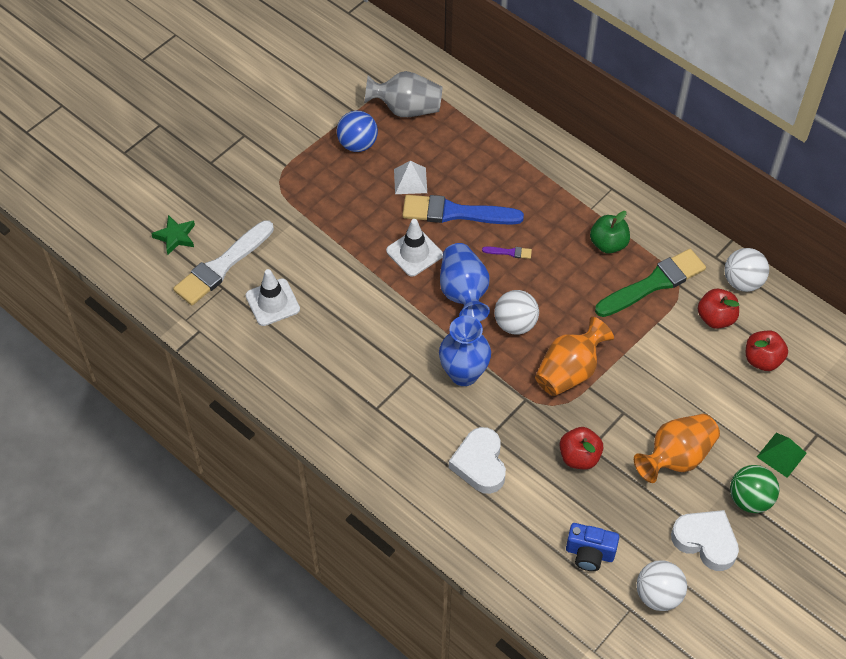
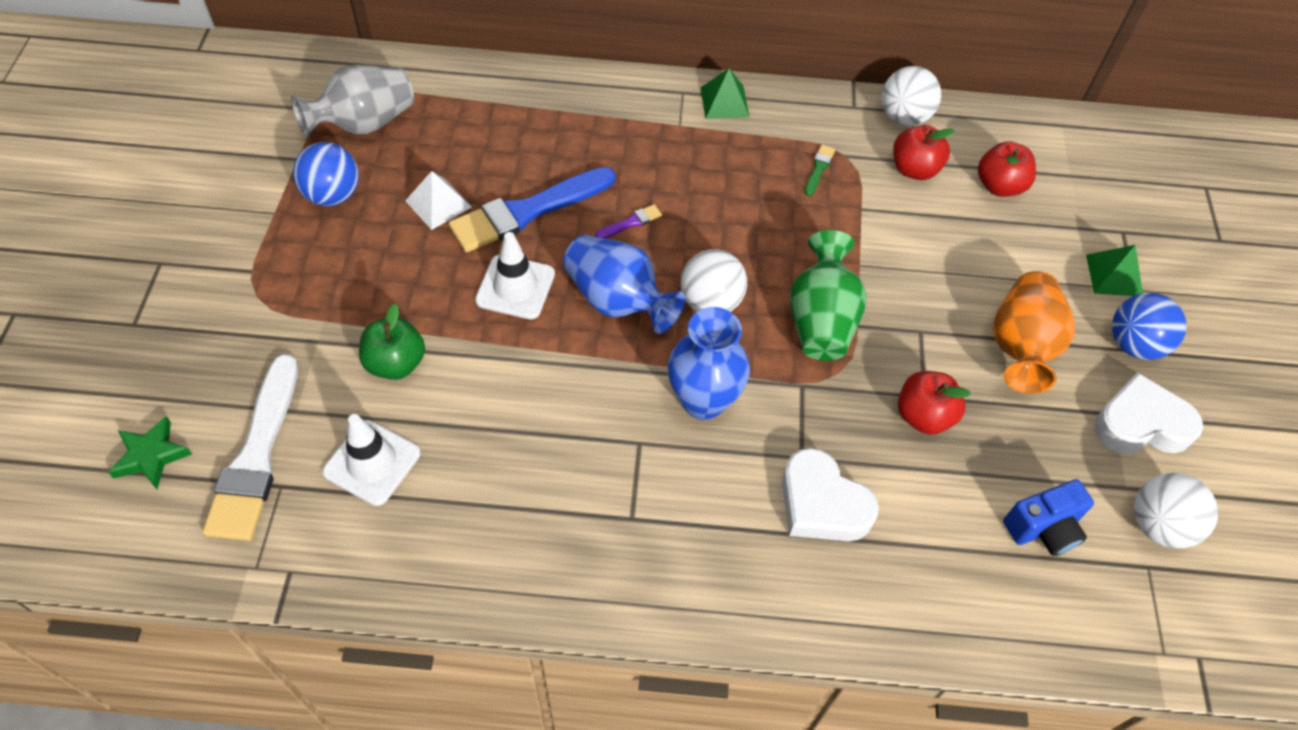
camera: 40 degrees left, 0 degrees up
orange vase [535,317,614,396] -> green vase [789,230,867,361]
green apple [590,211,630,254] -> green apple moved to [359,304,425,380]
green brush [595,249,706,317] -> green brush [805,145,835,196], size x0.40
green ball [730,465,779,513] -> blue ball [1112,293,1187,360]
none -> green pyramid [700,68,749,119]

